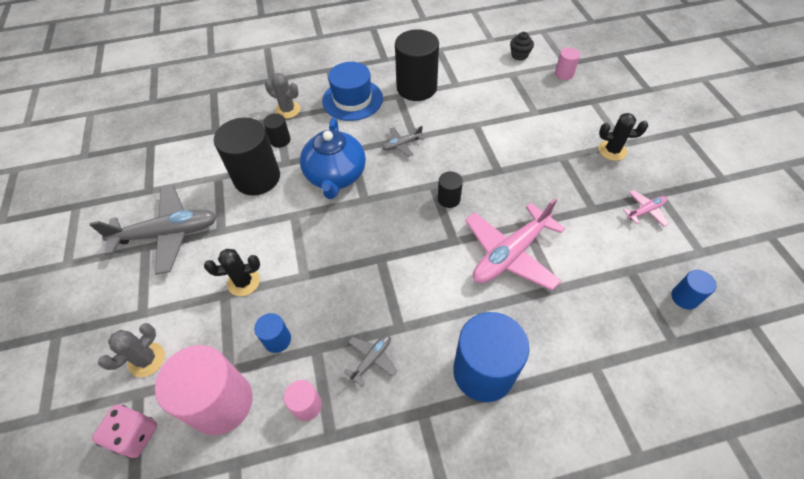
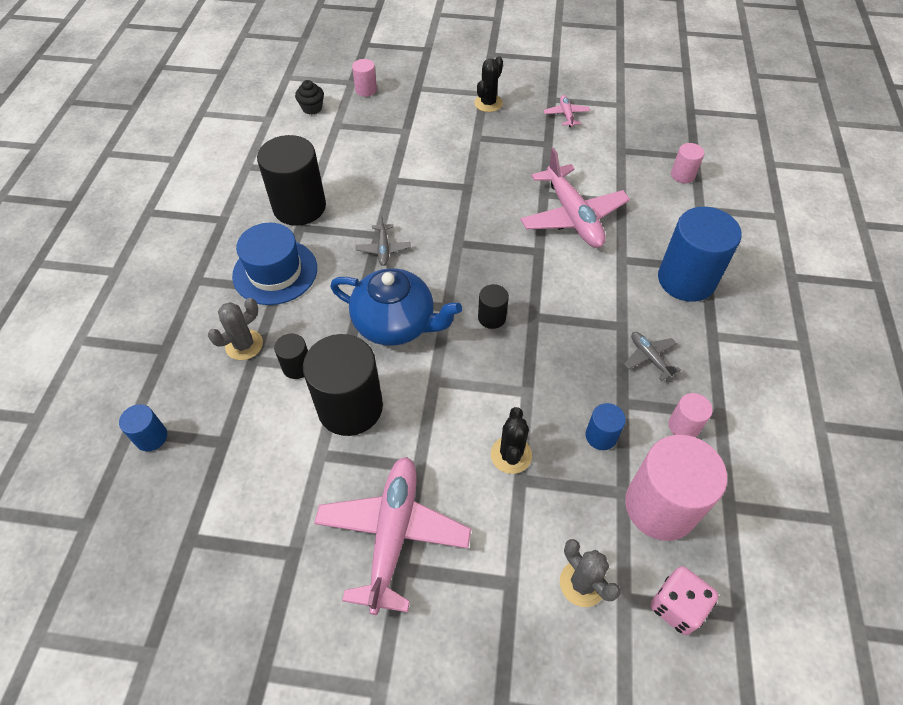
camera: 70 degrees left, 0 degrees up
grey plane [89,186,217,275] -> pink plane [314,457,471,615]
black cylinder [438,171,463,208] -> black cylinder moved to [478,284,509,329]
blue cylinder [671,270,716,309] -> blue cylinder moved to [119,404,167,451]
none -> pink cylinder [671,143,705,183]

